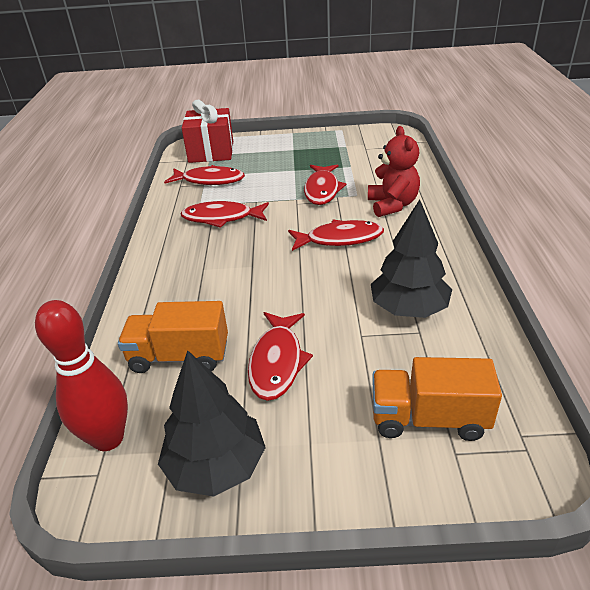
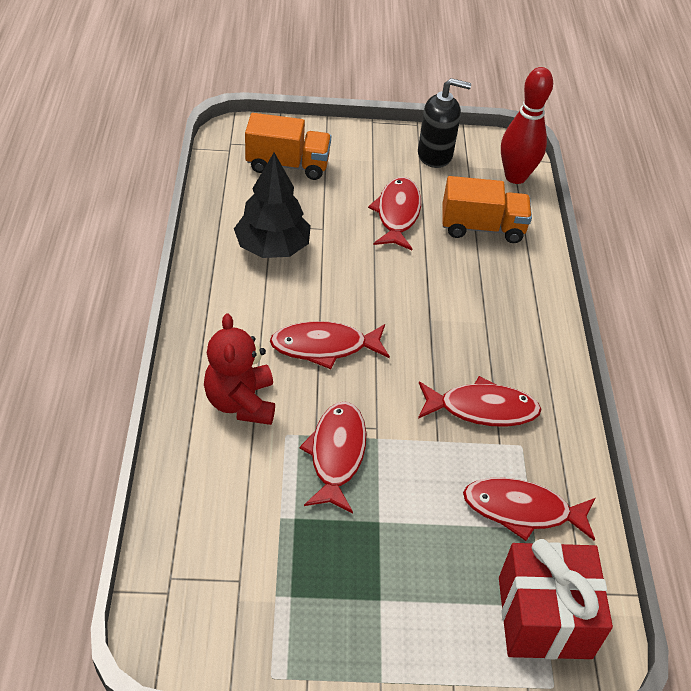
camera: 175 degrees right, 10 degrees up
black tree [158,350,266,497] -> black soap dispenser [418,78,471,168]

